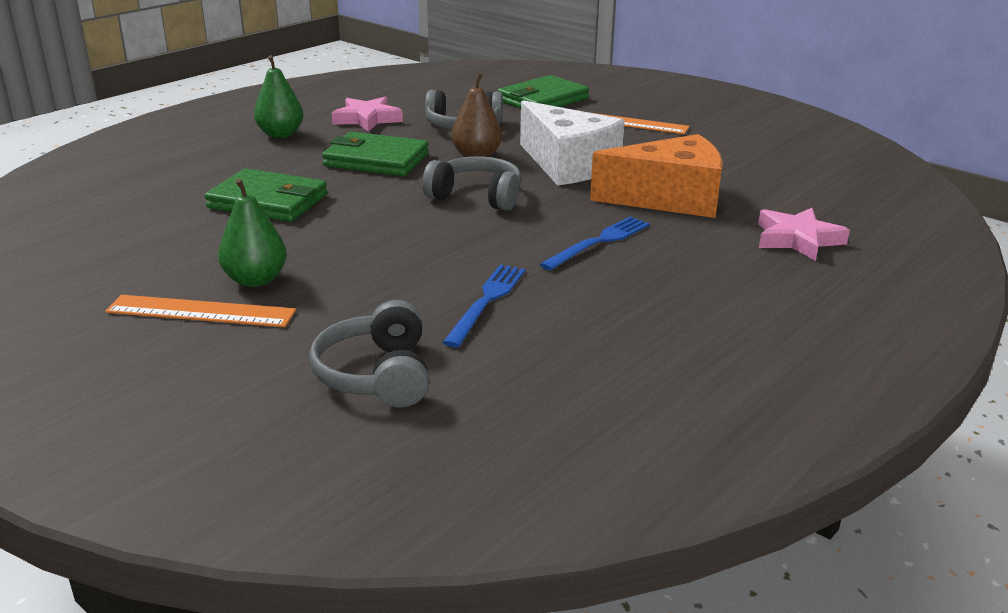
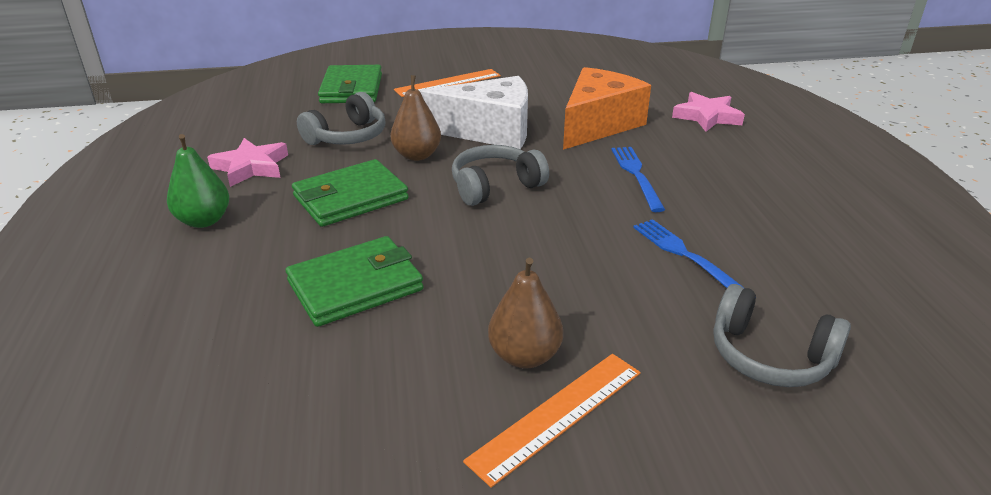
camera: 50 degrees left, 5 degrees up
green pear [218,178,287,287] -> brown pear [488,258,563,369]

